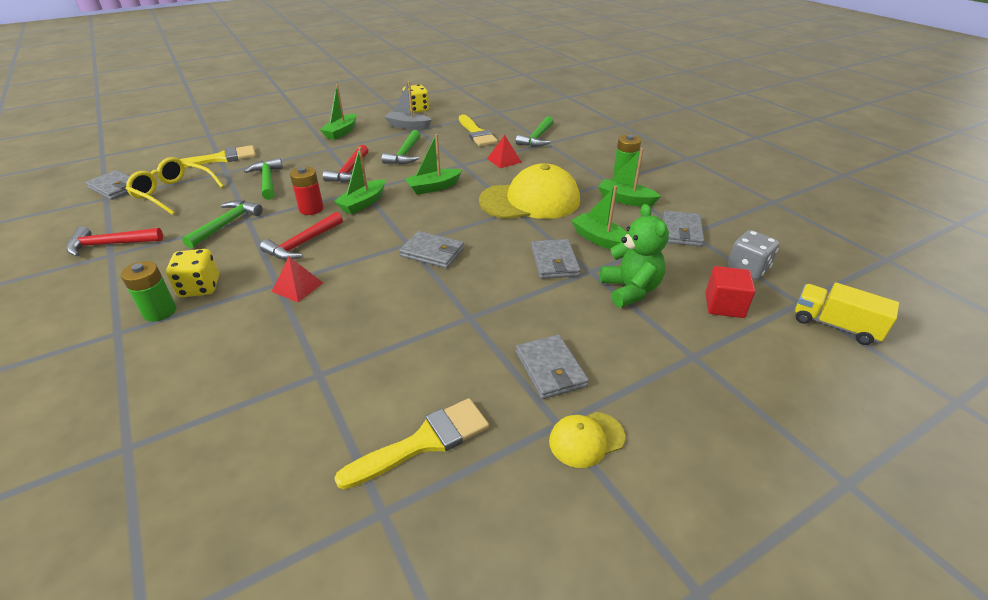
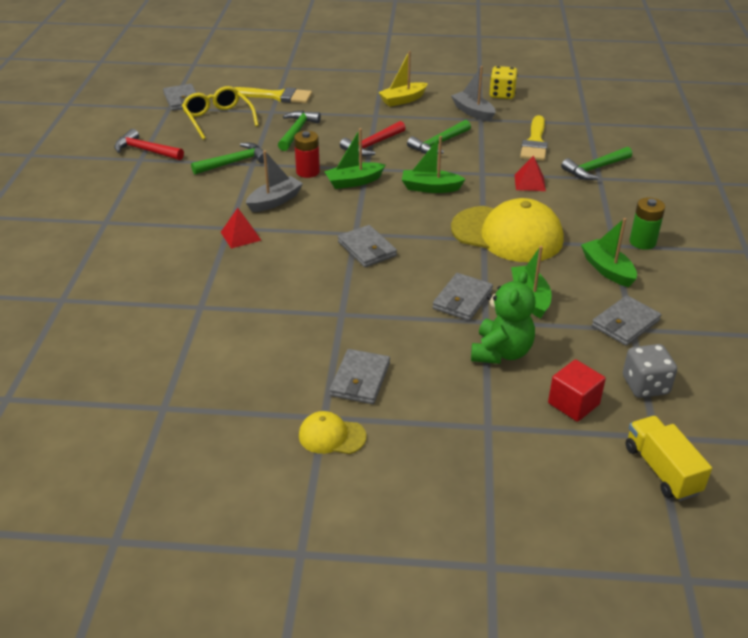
camera: 35 degrees right, 0 degrees up
green battery [121,261,176,322] -> none
yellow dice [166,249,219,297] -> none
red hammer [260,212,343,260] -> grey boat [246,150,303,212]
green boat [320,84,357,140] -> yellow boat [378,51,428,107]
yellow brush [334,398,489,489] -> none

